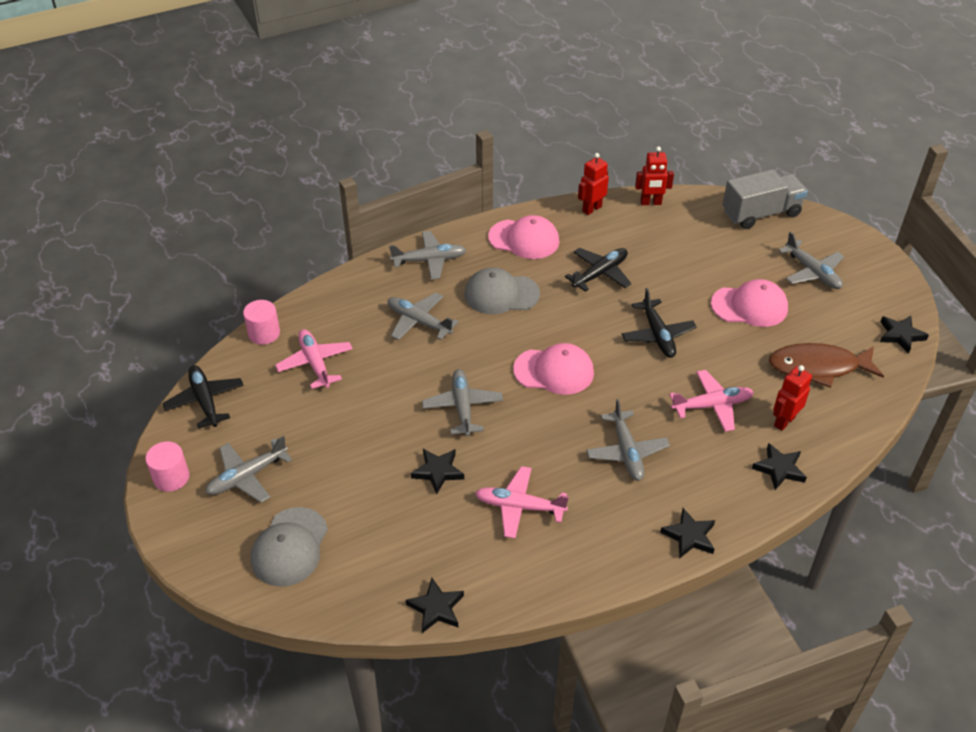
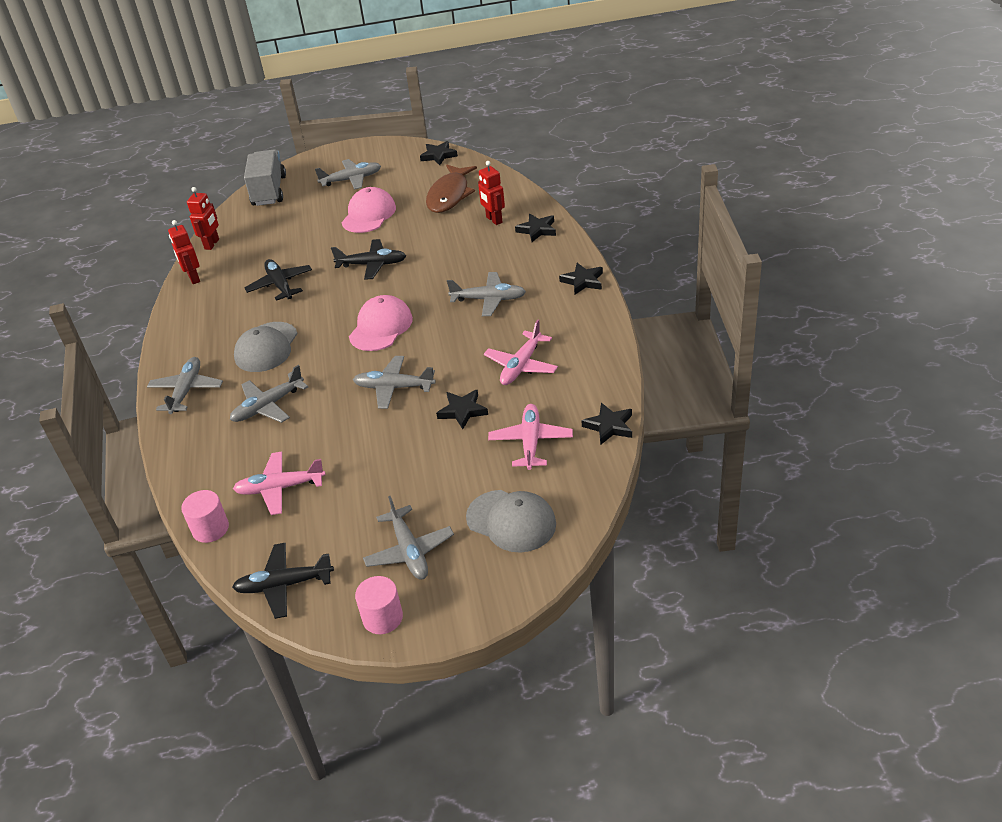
camera: 70 degrees left, 5 degrees down
pink cap [488,215,559,259] -> none
pink plane [669,370,754,432] -> pink plane moved to [488,404,573,470]

